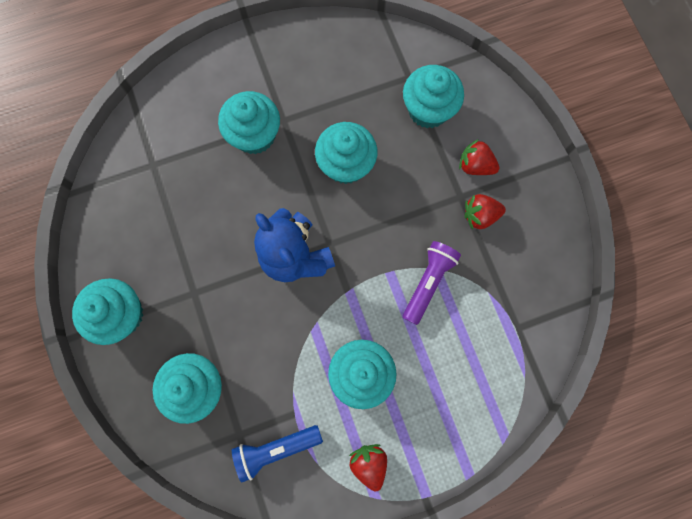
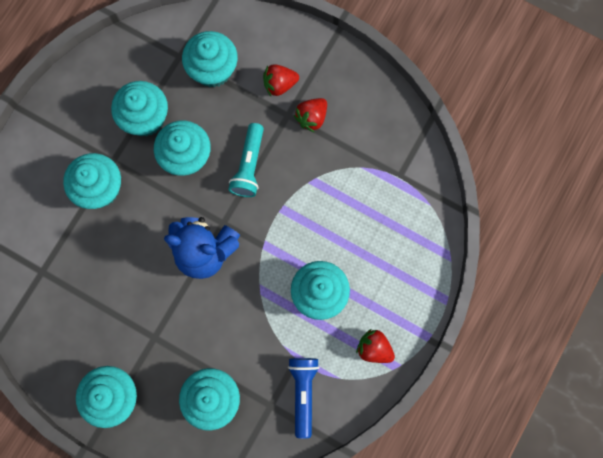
camera: 40 degrees left, 0 degrees up
blue flashlight [232,425,323,483] -> blue flashlight turned 150 degrees clockwise [288,358,320,438]
purple flashlight [403,241,461,325] -> none
none -> turquoise cupcake [111,81,168,136]
none -> turquoise flashlight [228,123,264,197]

